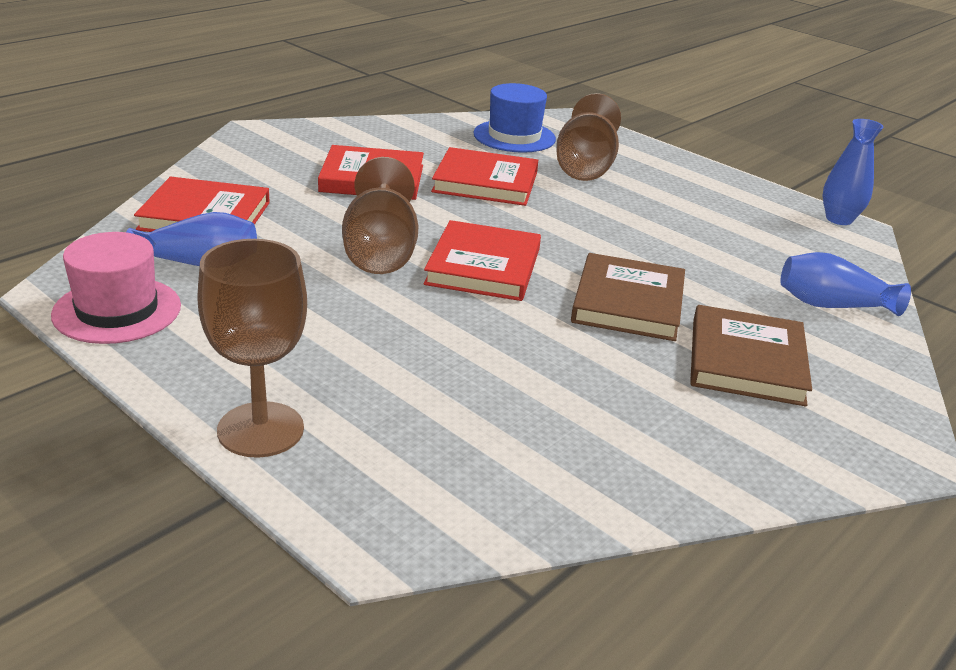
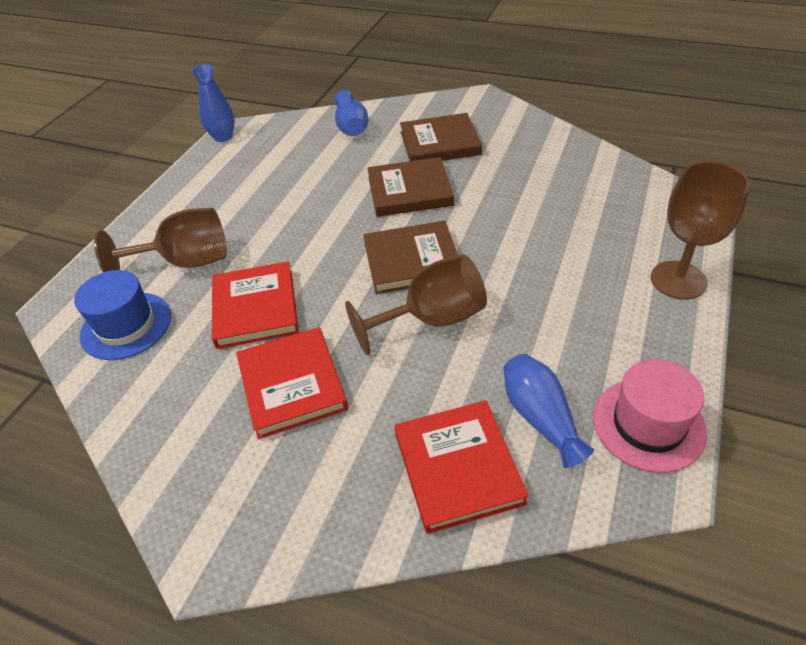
camera: 105 degrees left, 15 degrees up
red book [423,220,541,301] -> brown book [364,221,458,294]

